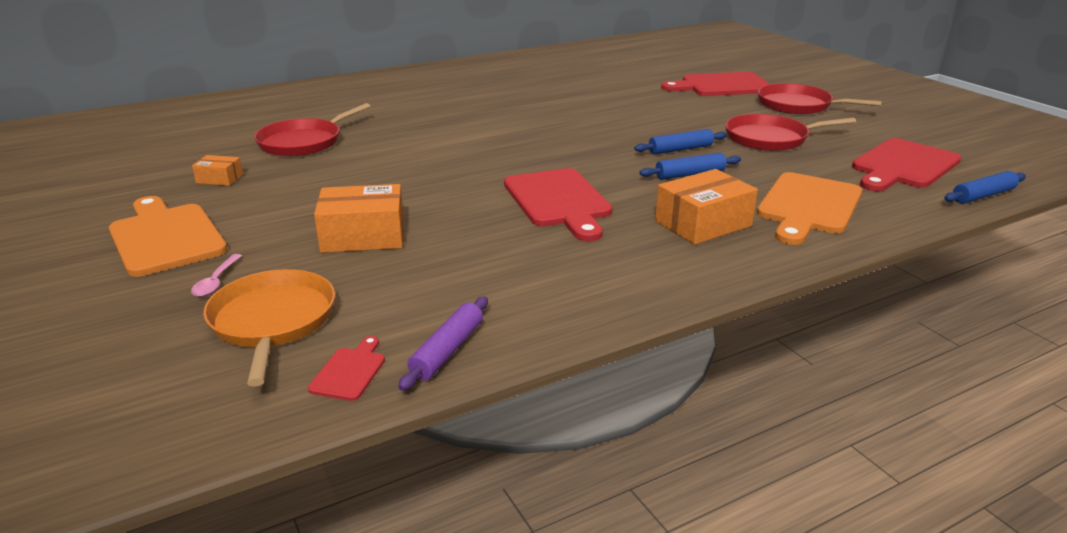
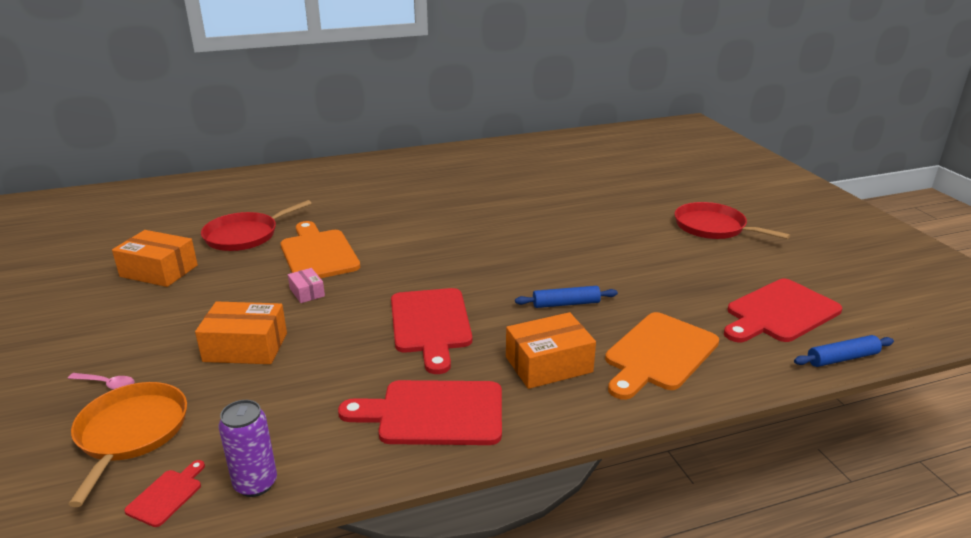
camera: 10 degrees right, 0 degrees up
orange cutting board [109,196,227,277] -> orange cutting board moved to [281,221,360,278]
pink spoon [191,254,242,297] -> pink spoon turned 90 degrees counterclockwise [68,373,135,390]
orange box [192,155,243,186] -> orange box [112,230,198,287], size x1.89
purple rolling pin [398,297,488,391] -> purple can [219,400,277,497]
blue rolling pin [634,129,727,154] -> none
red cutting board [661,72,771,96] -> red cutting board moved to [338,380,502,445]
red pan [725,114,856,151] -> none
none -> pink box [288,268,325,303]

